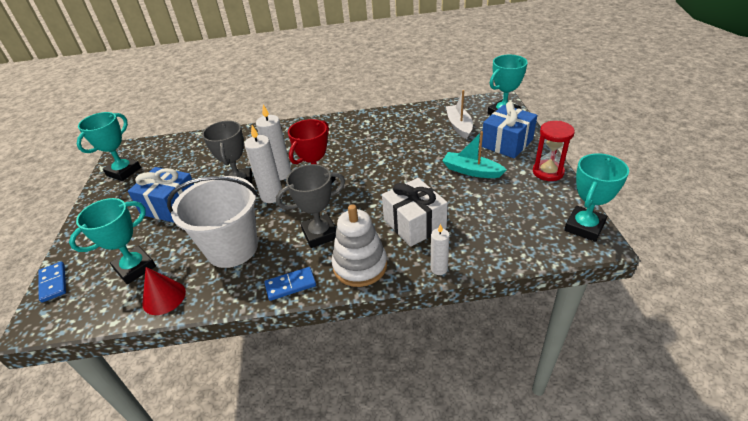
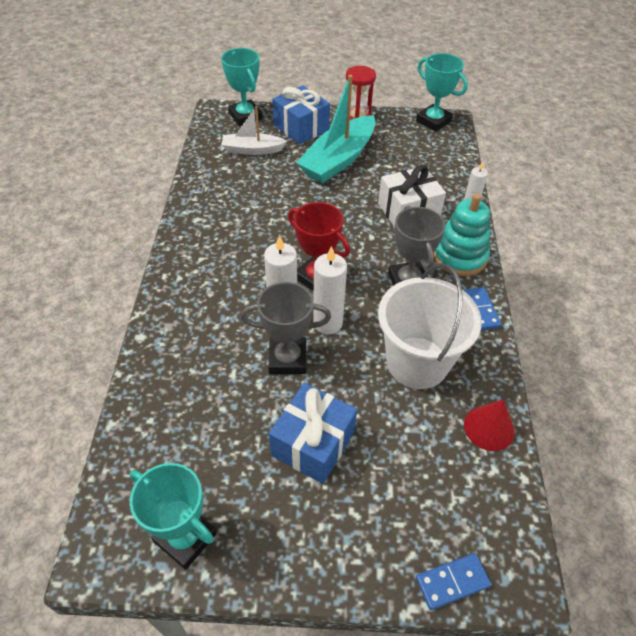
camera: 85 degrees left, 10 degrees up
turquoise trophy [69,198,156,284] -> none
white stacking toy [331,204,387,287] -> turquoise stacking toy [433,194,490,276]
turquoise boat [442,131,506,178] -> turquoise boat [296,75,375,184], size x1.72

